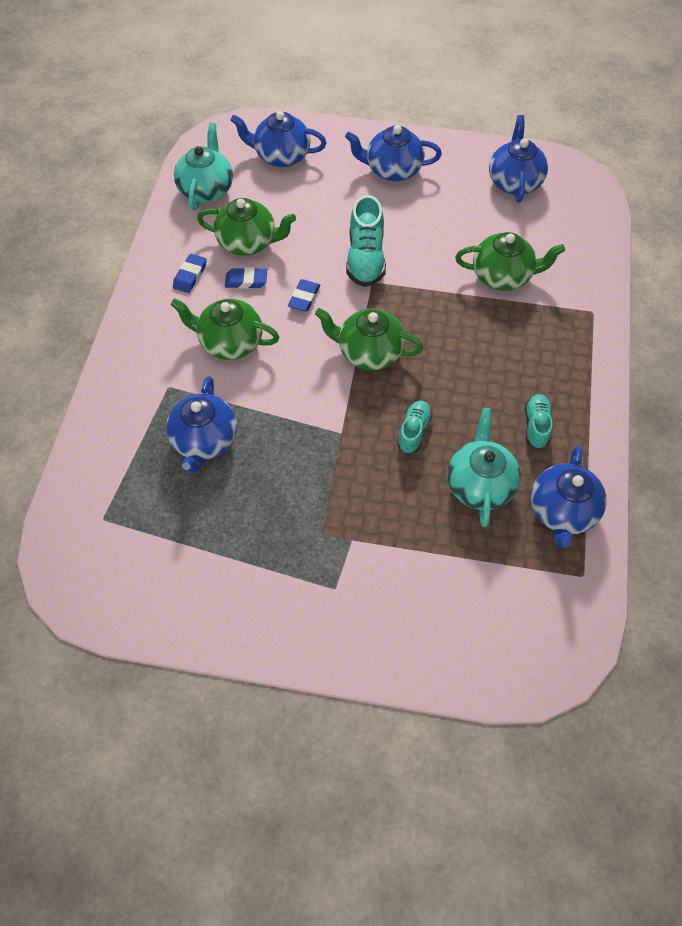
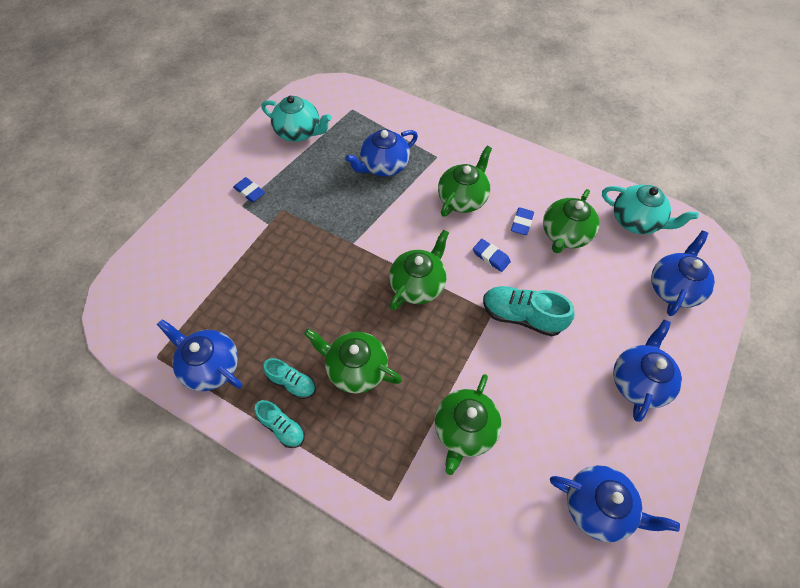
camera: 110 degrees right, 0 degrees up
blue teapot [166,376,237,473] -> blue teapot turned 60 degrees counterclockwise [345,129,418,177]
blue eraser [173,253,207,293] -> blue eraser moved to [233,177,265,202]
turquoise shoe [397,401,432,454] -> turquoise shoe moved to [255,400,305,448]
turquoise teapot [447,408,521,527] -> turquoise teapot moved to [262,96,331,142]
none -> green teapot [304,329,402,394]

